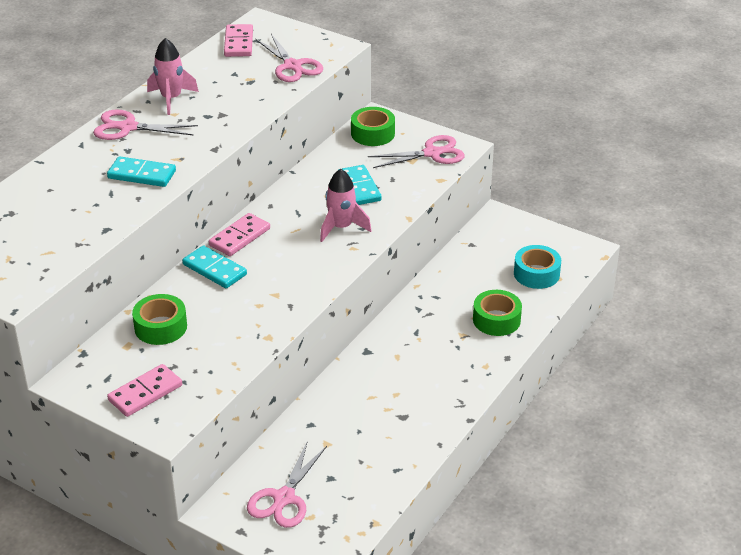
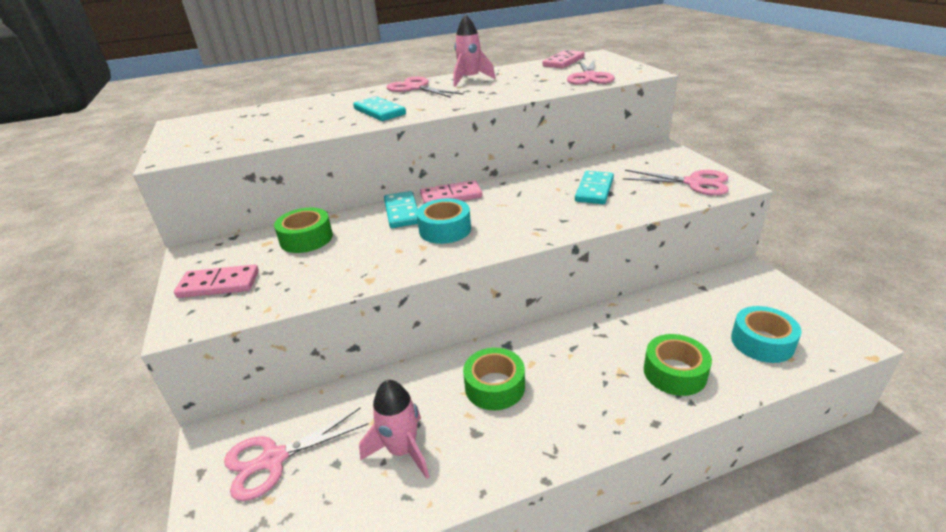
camera: 40 degrees right, 5 degrees down
pink rocket [320,169,372,242] -> pink rocket moved to [359,380,430,479]
green tape [351,107,395,146] -> green tape moved to [463,348,525,410]
none -> turquoise tape [417,198,471,244]

